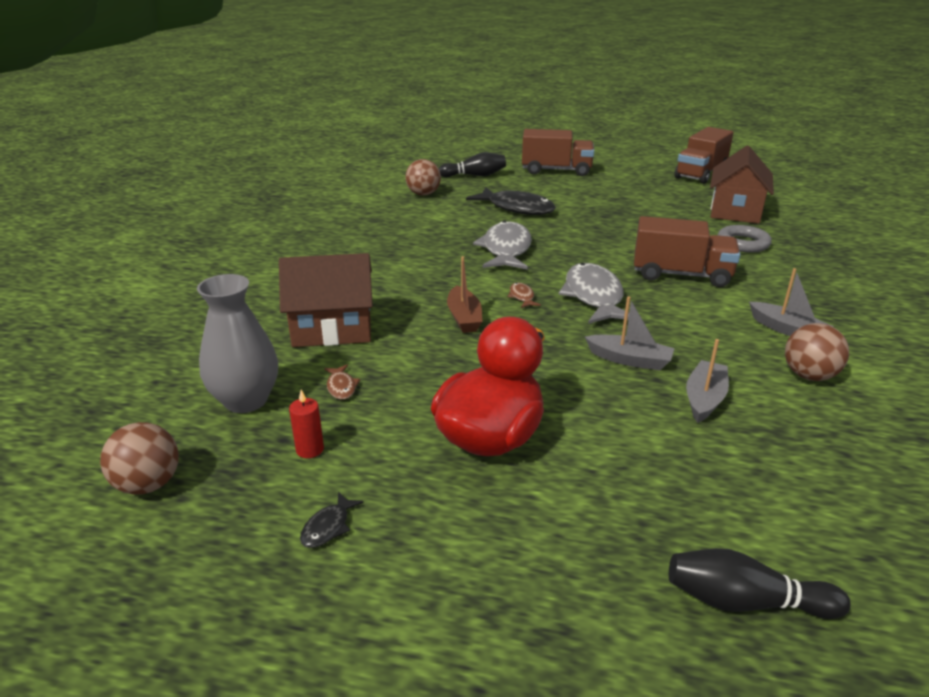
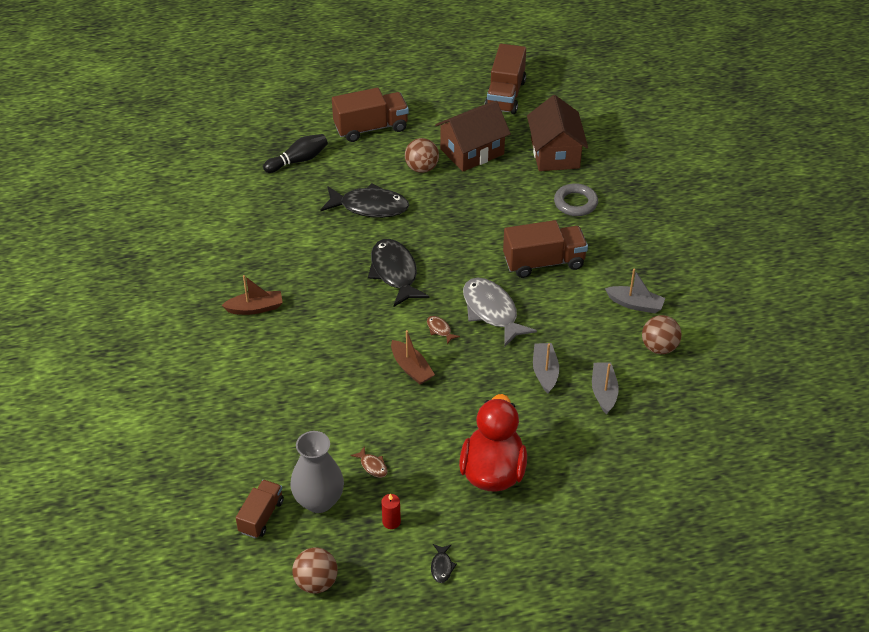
camera: 25 degrees left, 15 degrees up
brown house [279,253,373,347] -> brown house moved to [435,101,511,172]
brown ball [405,159,441,196] -> brown ball moved to [405,138,439,173]
grey fish [473,221,532,270] -> black fish [368,239,430,307]
grey boat [585,296,675,370] -> grey boat turned 90 degrees counterclockwise [533,343,559,393]
black bowling pin [669,548,851,619] -> none
none -> brown boat [221,275,283,315]
none -> brown truck [236,480,284,538]

